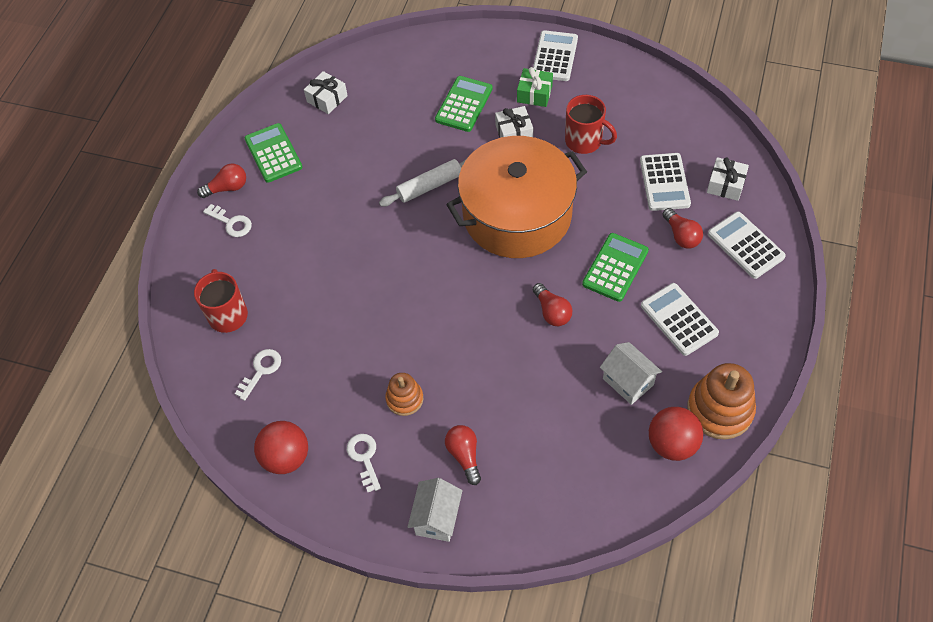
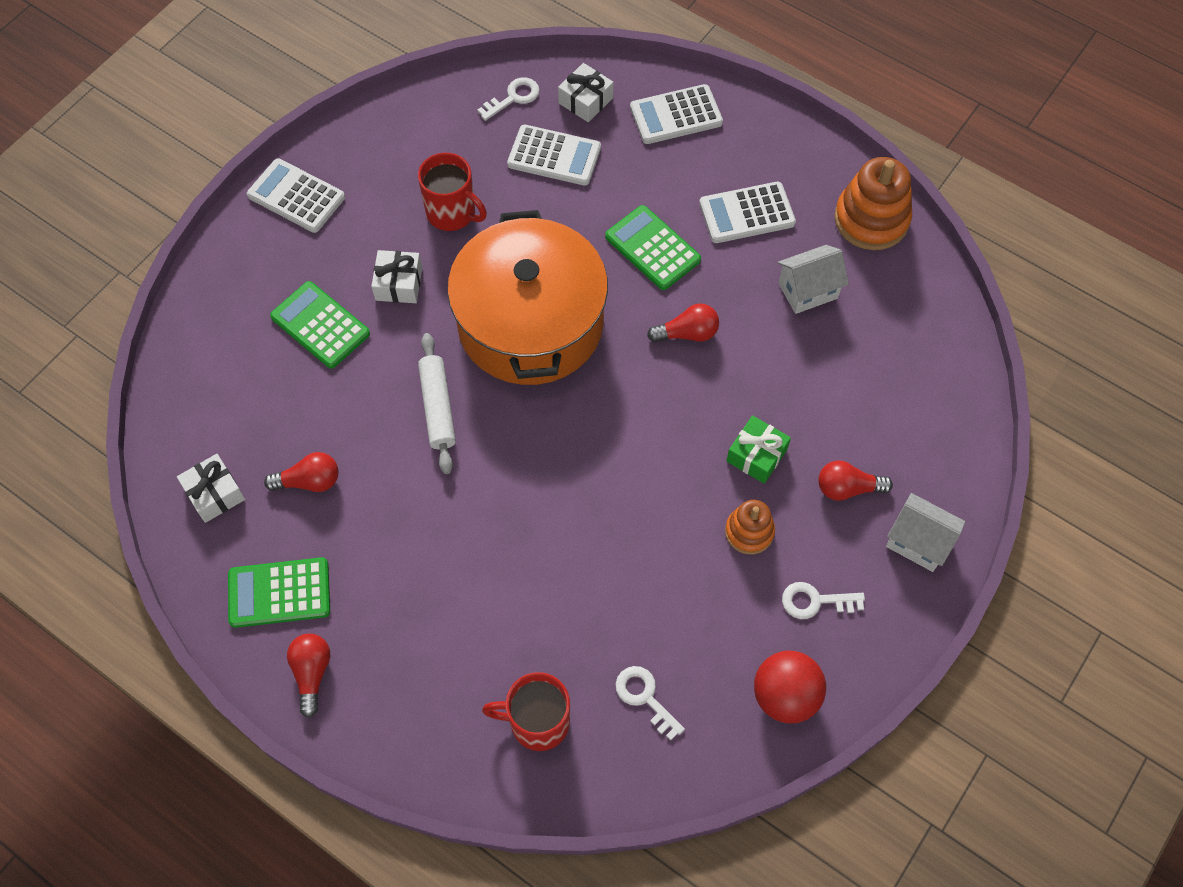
camera: 75 degrees left, 5 degrees up
white key [203,204,252,237] -> white key moved to [477,77,540,121]
green gift [517,67,553,107] -> green gift moved to [726,416,791,484]
red mug [565,95,617,154] -> red mug turned 75 degrees clockwise [418,153,487,231]
red ball [649,407,703,461] -> none
red light bulb [662,208,703,249] -> red light bulb moved to [264,452,338,492]

